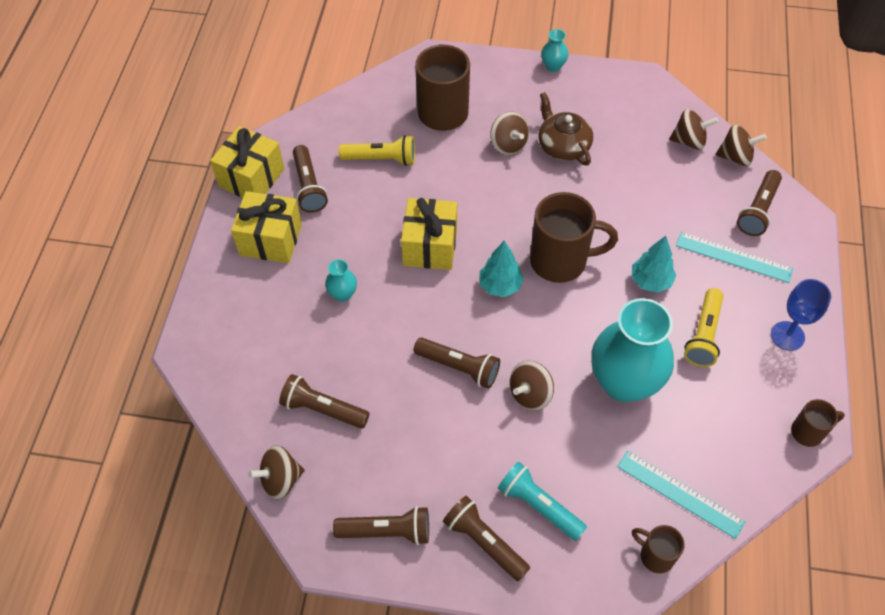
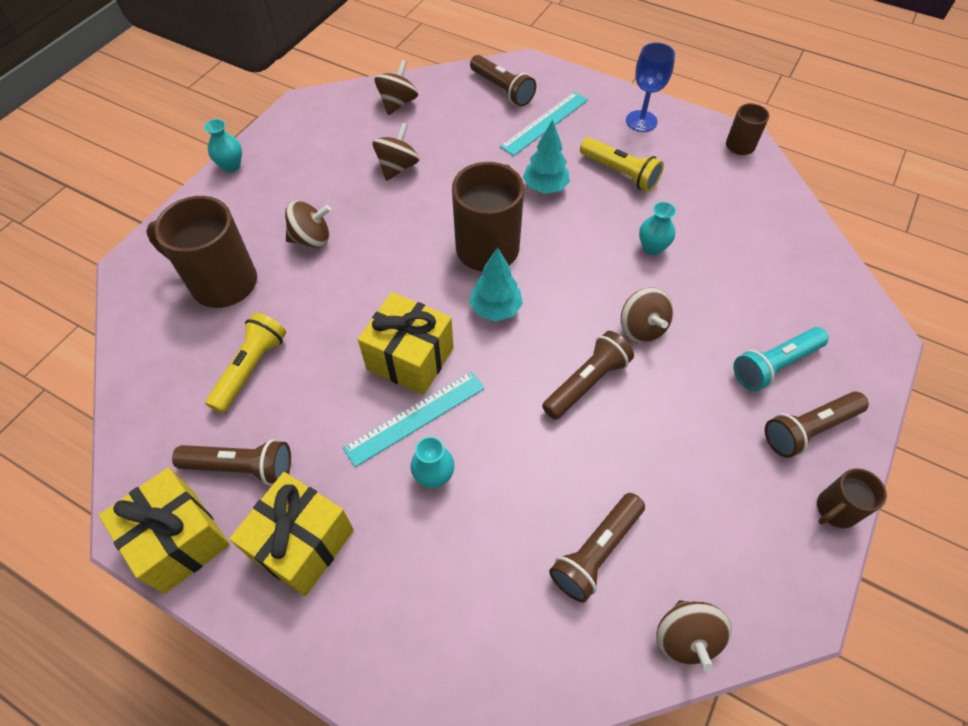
camera: 70 degrees left, 0 degrees up
brown flashlight [333,506,429,545] -> none
brown teapot [539,92,593,166] -> none
turquoise vase [591,298,674,402] -> turquoise vase [639,202,676,255], size x0.42
turquoise ruler [617,451,746,539] -> turquoise ruler moved to [343,371,485,467]
brown mug [632,525,685,573] -> brown mug moved to [817,468,887,528]
brown spinning top [715,125,767,166] -> brown spinning top moved to [372,123,419,181]

